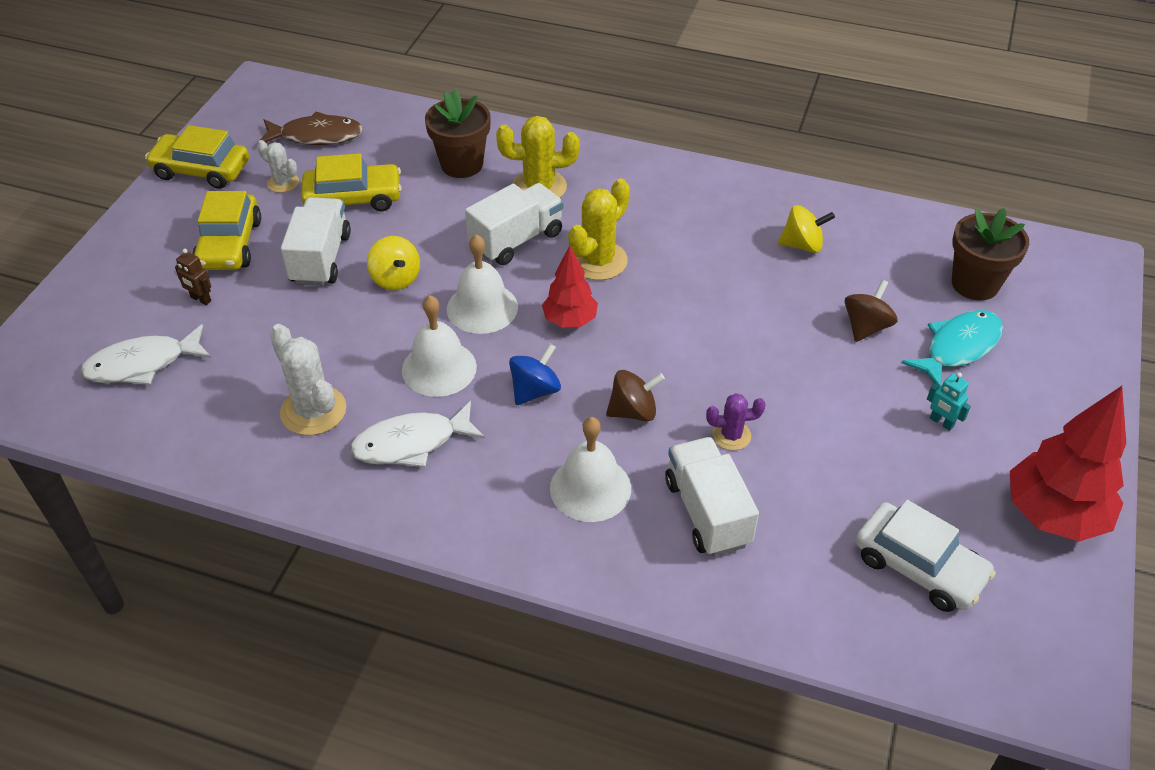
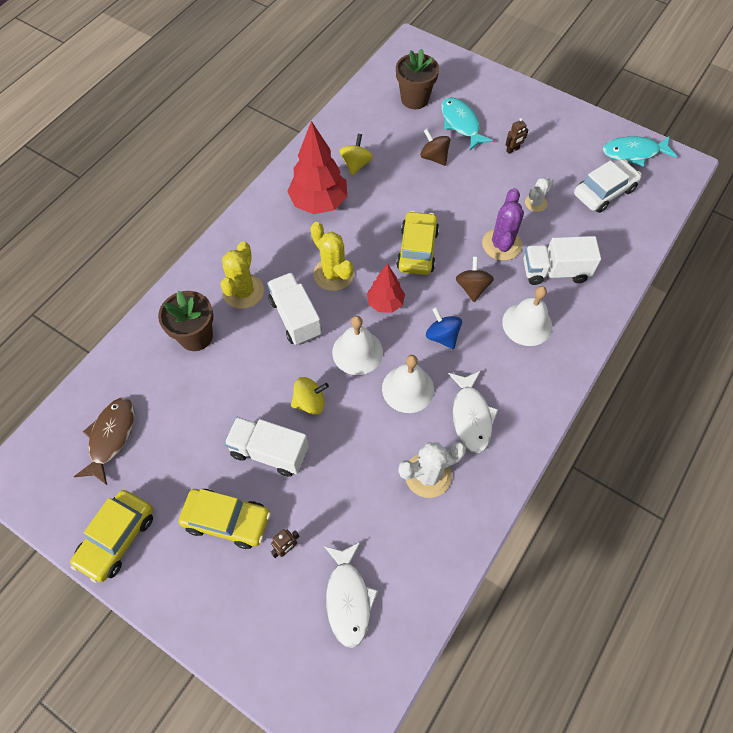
camera: 75 degrees left, 15 degrees up
white cactus [257,140,299,193] -> white cactus moved to [525,178,554,212]
yellow car [301,153,402,212] -> yellow car moved to [396,211,439,275]
purple cactus [706,393,766,450] -> purple cactus [482,188,524,261], size x1.72
turquoise robot [927,372,971,431] -> brown robot [506,118,528,154]
red tree [1010,386,1126,542] -> red tree moved to [287,121,347,214]
none -> turquoise fish [603,136,677,167]

